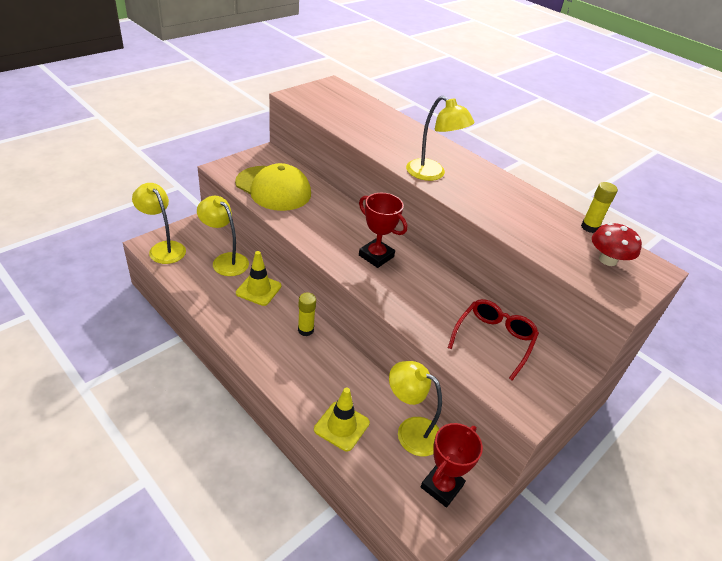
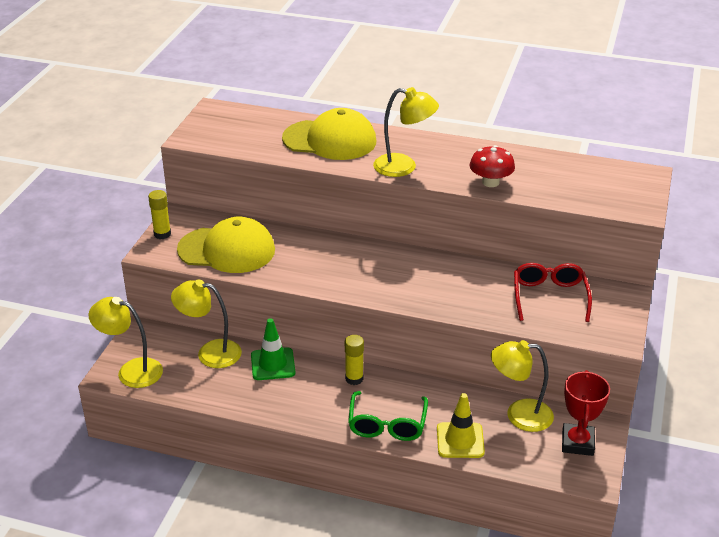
camera: 25 degrees left, 5 degrees down
yellow traffic cone [236,251,282,306] -> green traffic cone [251,318,295,380]
red trophy [359,193,407,268] -> none
yellow glue stick [581,182,618,233] -> yellow glue stick moved to [148,190,171,239]
red mushroom [592,223,642,266] -> red mushroom moved to [470,145,515,187]
none -> yellow cap [282,108,376,160]
none -> green glasses [348,391,428,441]

